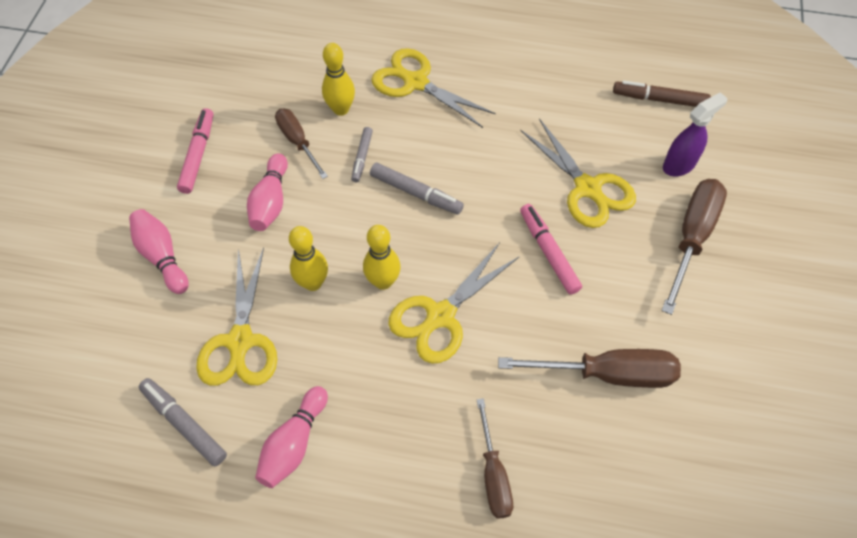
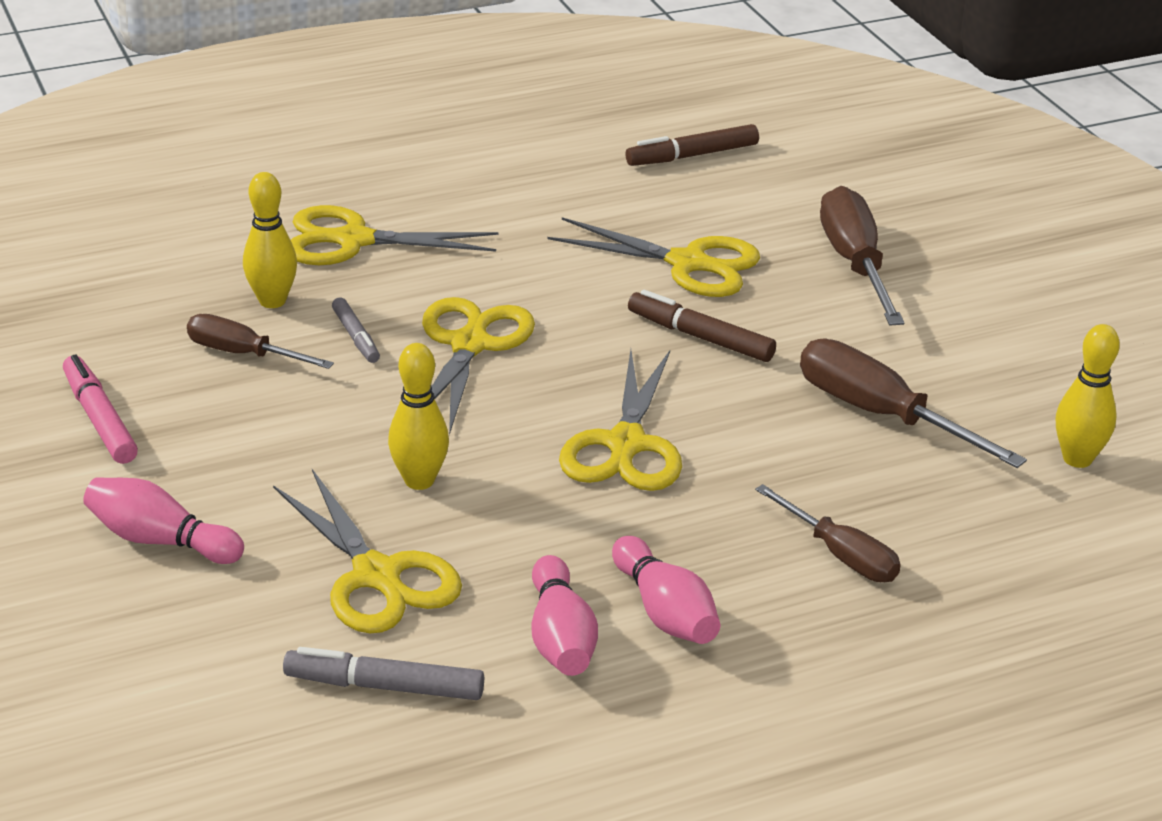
camera: 35 degrees left, 25 degrees down
pink bowling pin [247,153,288,231] -> pink bowling pin moved to [612,536,720,644]
yellow bowling pin [363,225,401,290] -> yellow bowling pin moved to [1056,324,1120,468]
grey marker [370,163,464,215] -> yellow scissors [422,297,535,435]
brown screwdriver [498,349,681,388] -> brown screwdriver turned 105 degrees counterclockwise [800,338,1027,468]
pink marker [520,204,582,295] -> brown marker [628,290,776,362]
purple spray bottle [663,92,728,176] -> none

